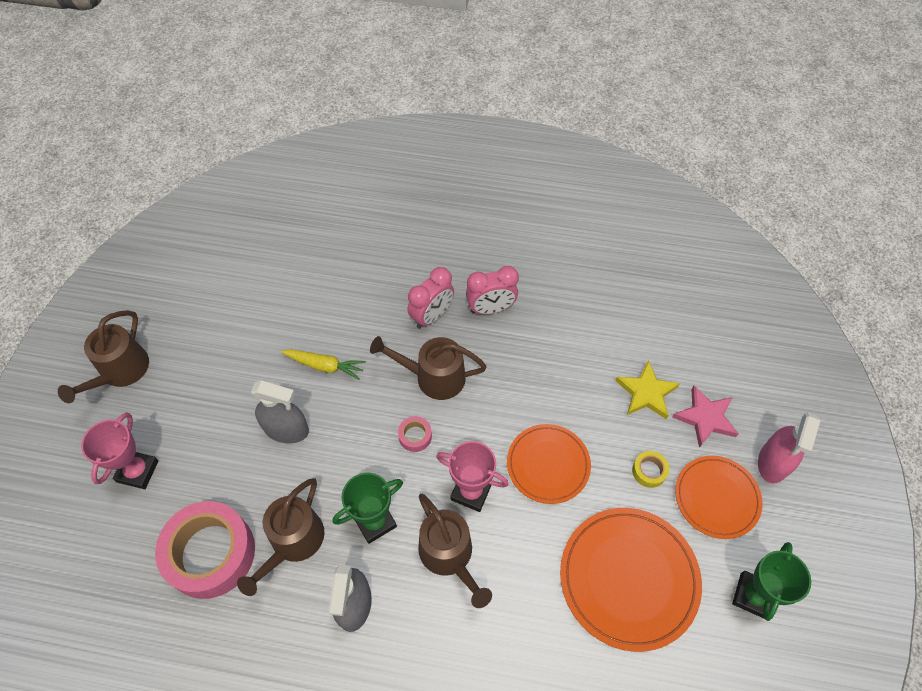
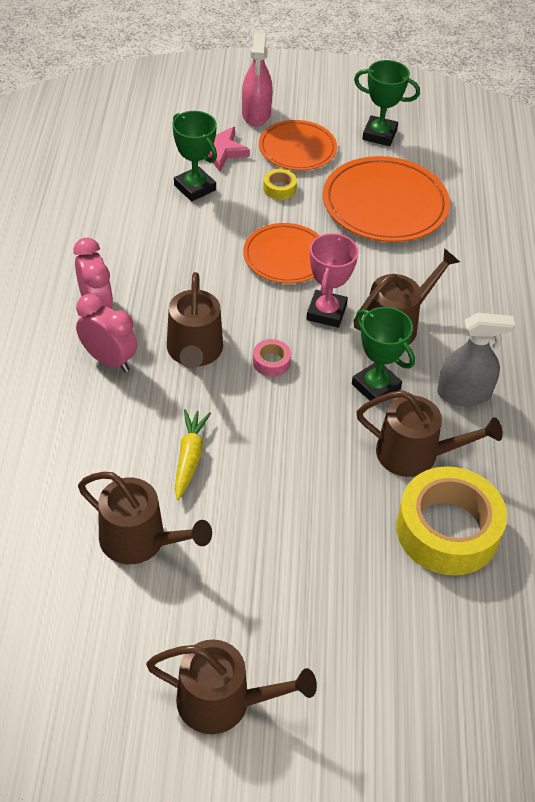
camera: 100 degrees left, 10 degrees down
pink trophy [81,412,159,489] -> none
pink tape [155,501,255,599] -> yellow tape [396,466,507,576]
grey spray bottle [251,381,309,444] -> none
yellow star [615,360,680,420] -> green trophy [172,111,217,201]
pink spray bottle [758,412,821,484] -> pink spray bottle turned 75 degrees clockwise [242,32,273,126]
none -> brown watering can [78,472,212,564]

